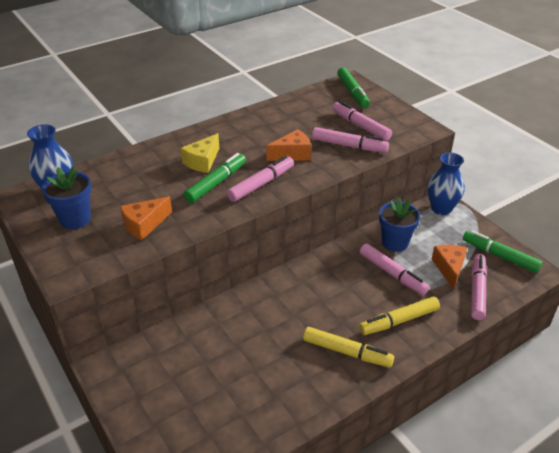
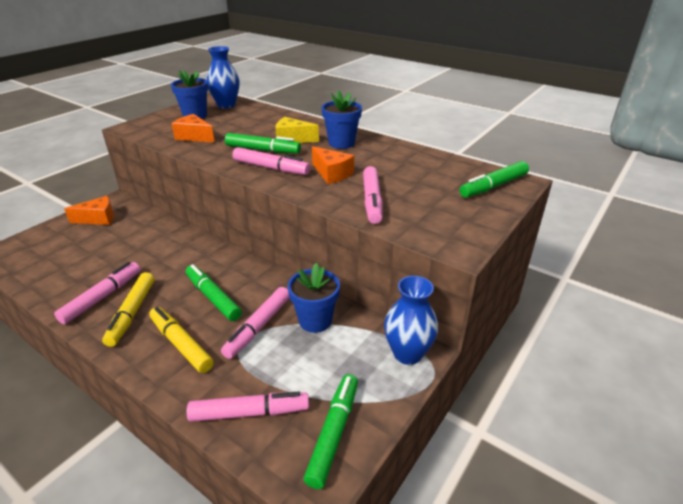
camera: 70 degrees right, 5 degrees down
pink marker [332,101,392,141] -> pink marker moved to [54,262,141,324]
orange cheese [431,245,467,290] -> orange cheese moved to [64,196,114,225]
none -> green marker [186,264,242,321]
none -> blue flower pot [321,90,362,149]

